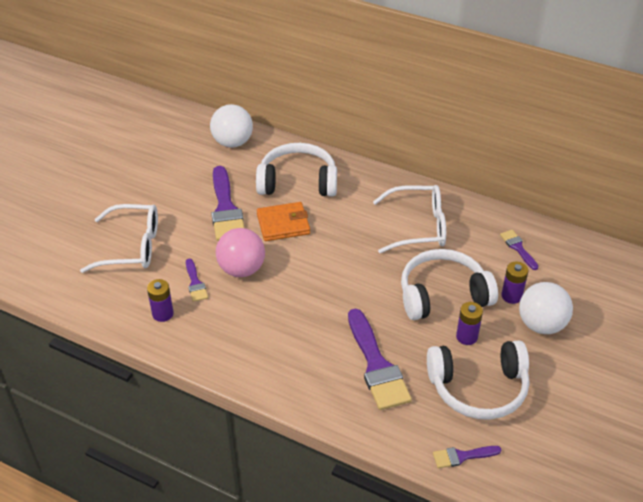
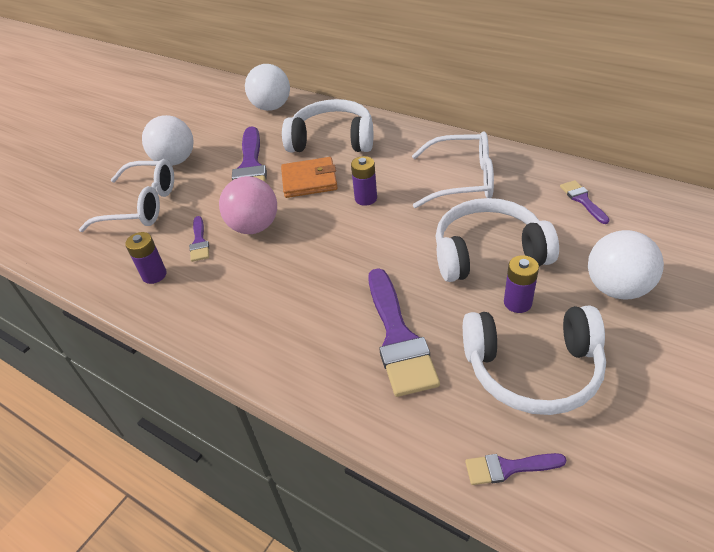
camera: 10 degrees right, 0 degrees up
purple battery [501,262,528,304] -> purple battery moved to [351,156,377,206]
none -> white ball [142,115,194,166]

